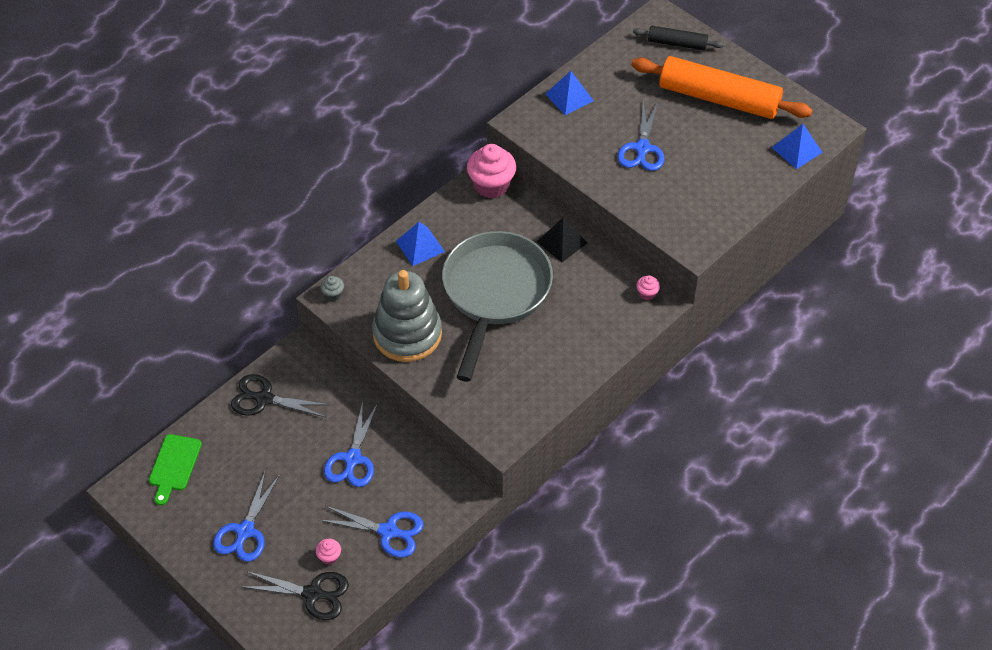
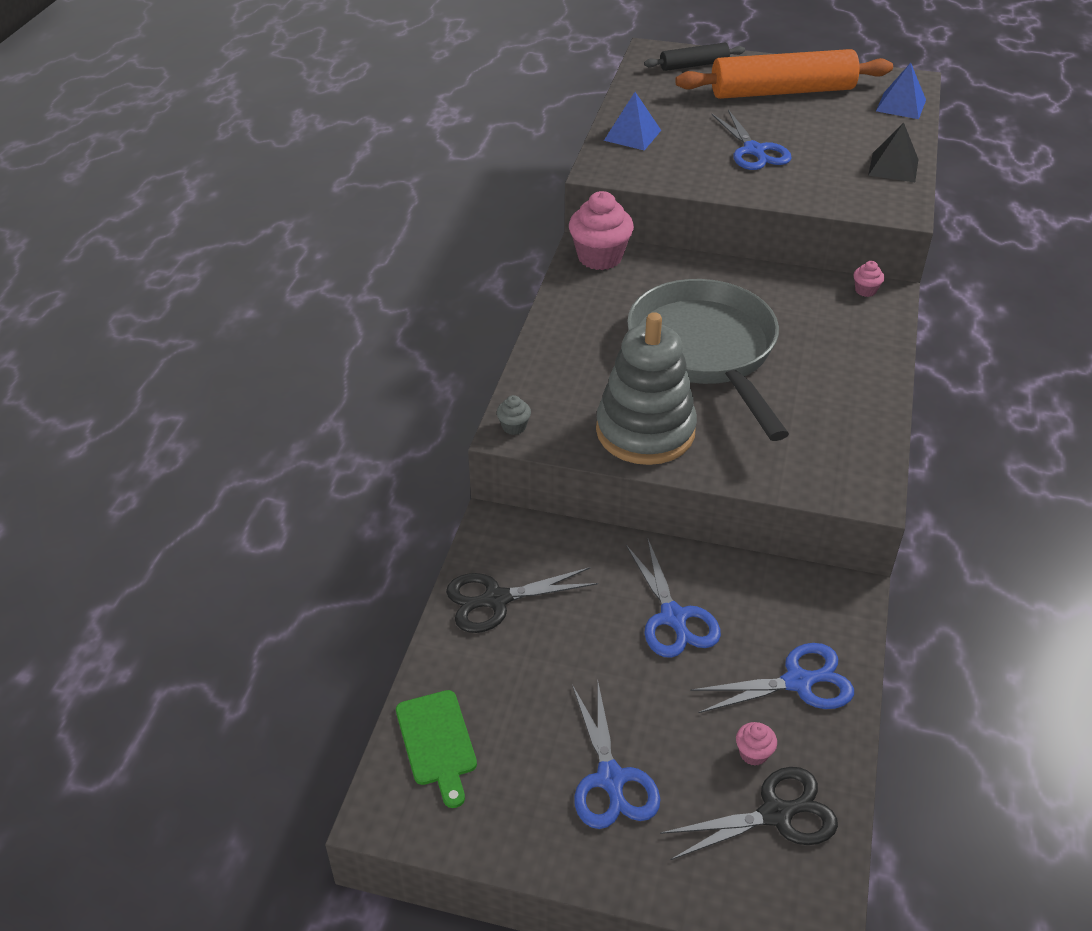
camera: 30 degrees left, 10 degrees down
blue pyramid [396,222,445,266] -> none
black pyramid [537,217,587,262] -> black pyramid moved to [868,123,919,182]

